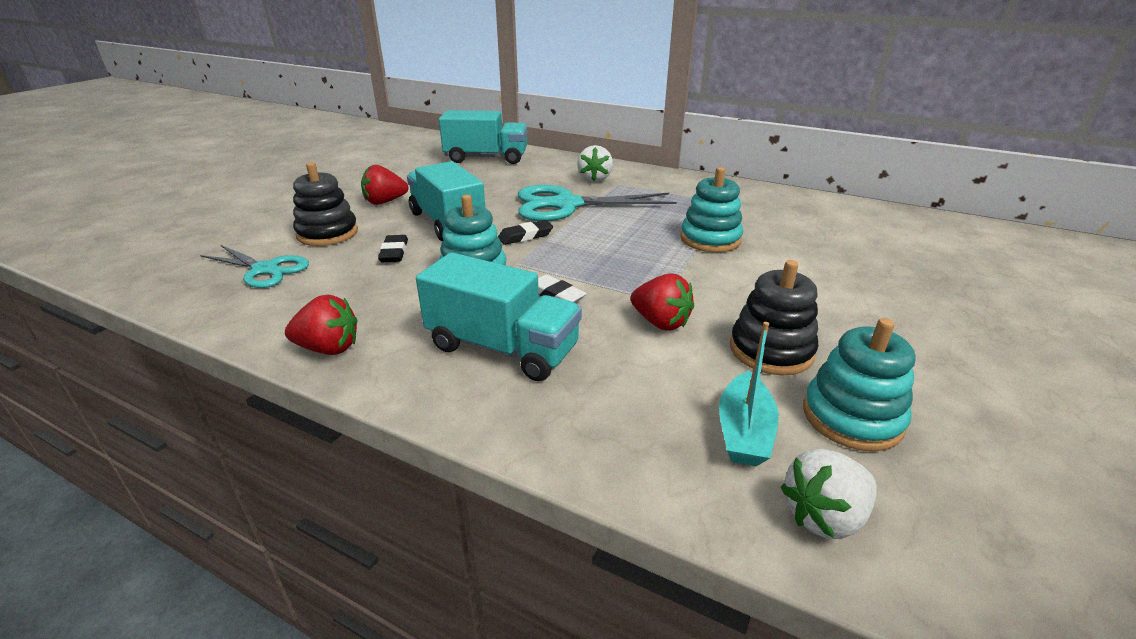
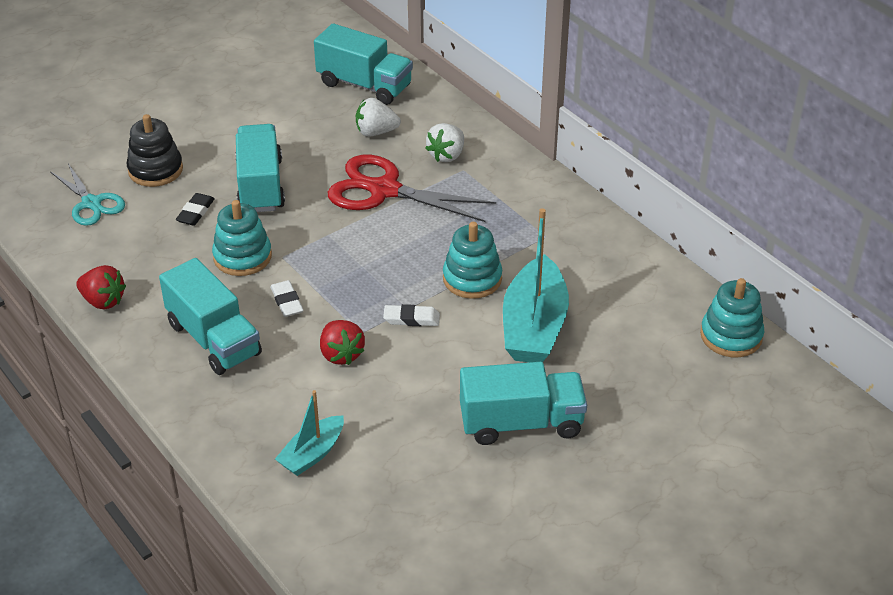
camera: 25 degrees right, 10 degrees up
red strawberry [361,165,408,205] -> none
black eraser [498,220,553,245] -> none
turquoise scissors [518,185,677,221] -> red scissors [328,155,496,222]
black stacking toy [730,260,819,375] -> none
white strawberry [781,449,877,539] -> white strawberry moved to [356,98,401,137]
turquoise stacking toy [803,318,916,451] -> turquoise stacking toy moved to [700,278,764,357]
none -> white eraser [383,304,440,326]
none -> turquoise truck [460,362,587,445]
none -> turquoise boat [503,208,569,362]

